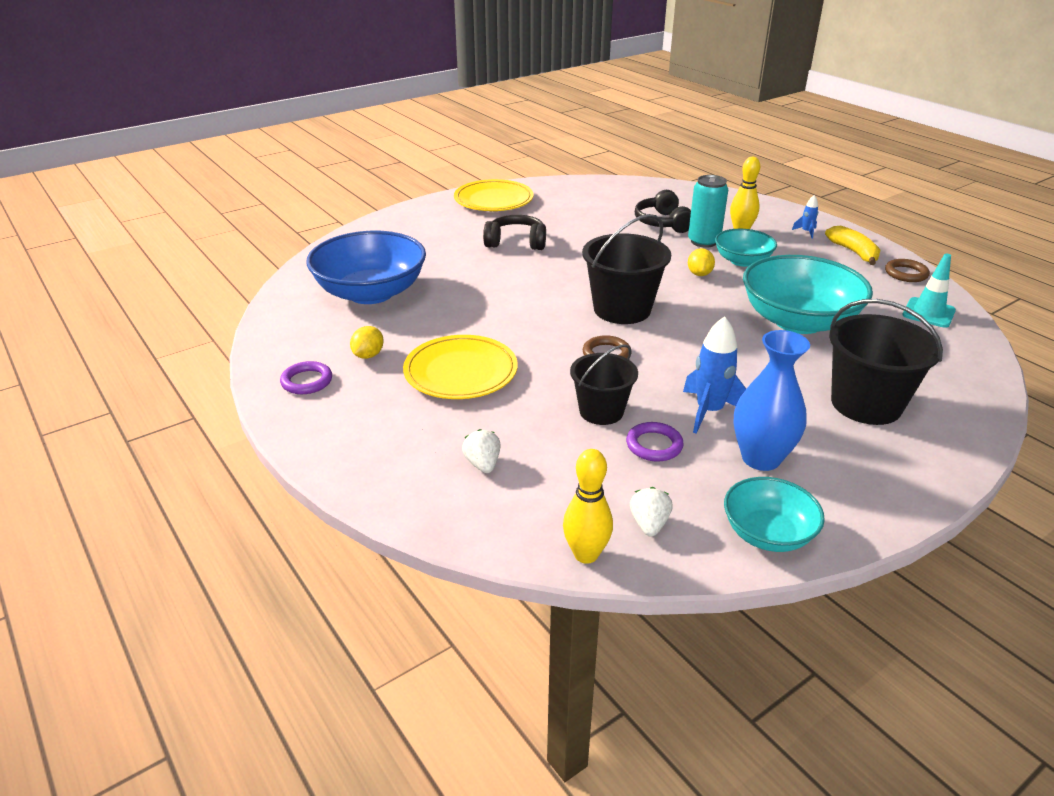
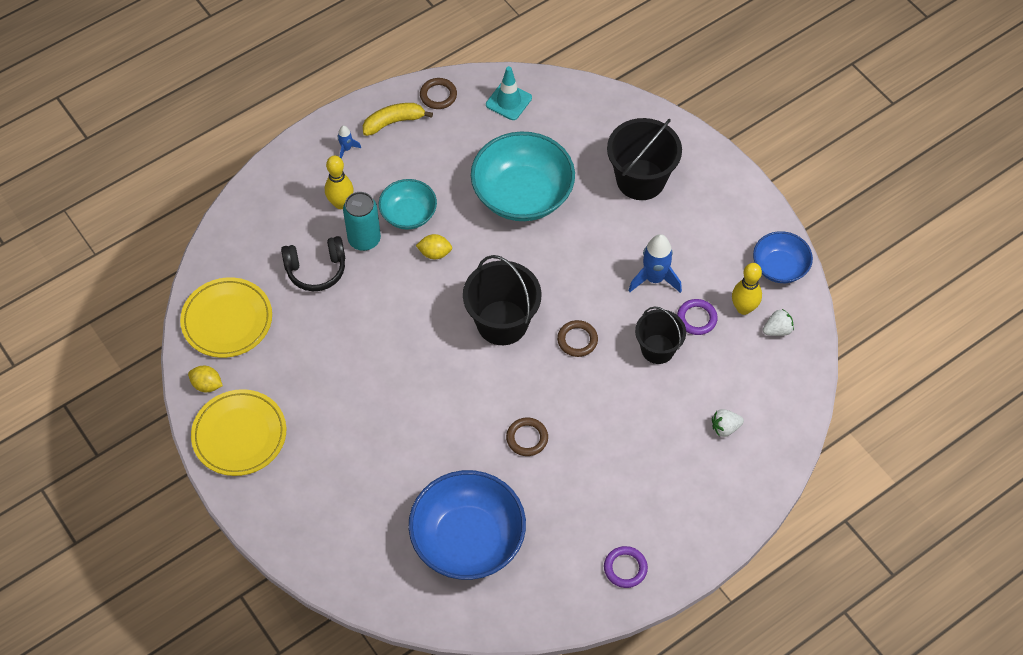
camera: 90 degrees left, 25 degrees up
yellow lemon [350,326,384,359] -> yellow lemon moved to [188,366,223,392]
yellow plate [403,335,518,399] -> yellow plate moved to [180,277,272,358]
black headphones [483,215,546,250] -> none
yellow bowling pin [563,449,613,564] -> yellow bowling pin moved to [732,263,762,315]
white strawberry [630,487,673,537] -> white strawberry turned 150 degrees clockwise [763,309,794,336]
turquoise bowl [724,477,825,552] -> blue bowl [753,231,813,283]
blue vase [733,330,810,471] -> none
none -> brown ring [506,418,548,456]

